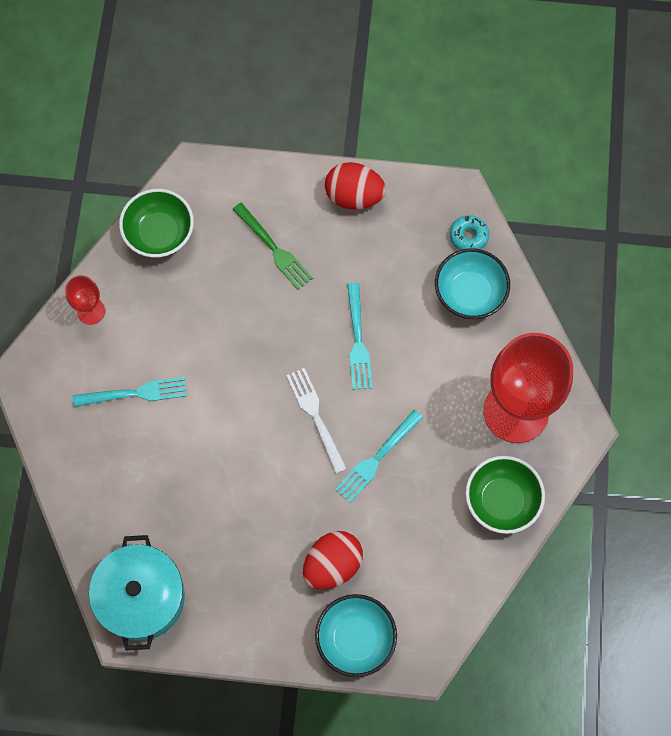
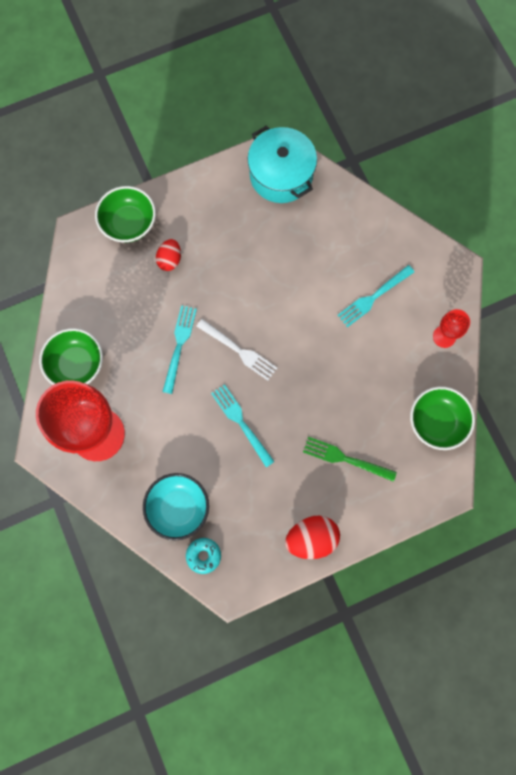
camera: 150 degrees right, 5 degrees up
red egg [303,531,363,590] -> red egg [156,239,181,271], size x0.64
turquoise bowl [315,594,397,677] -> green bowl [95,186,156,243]

